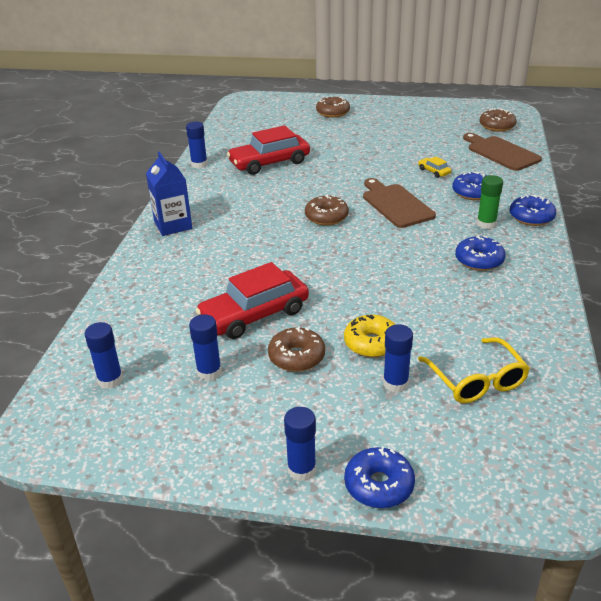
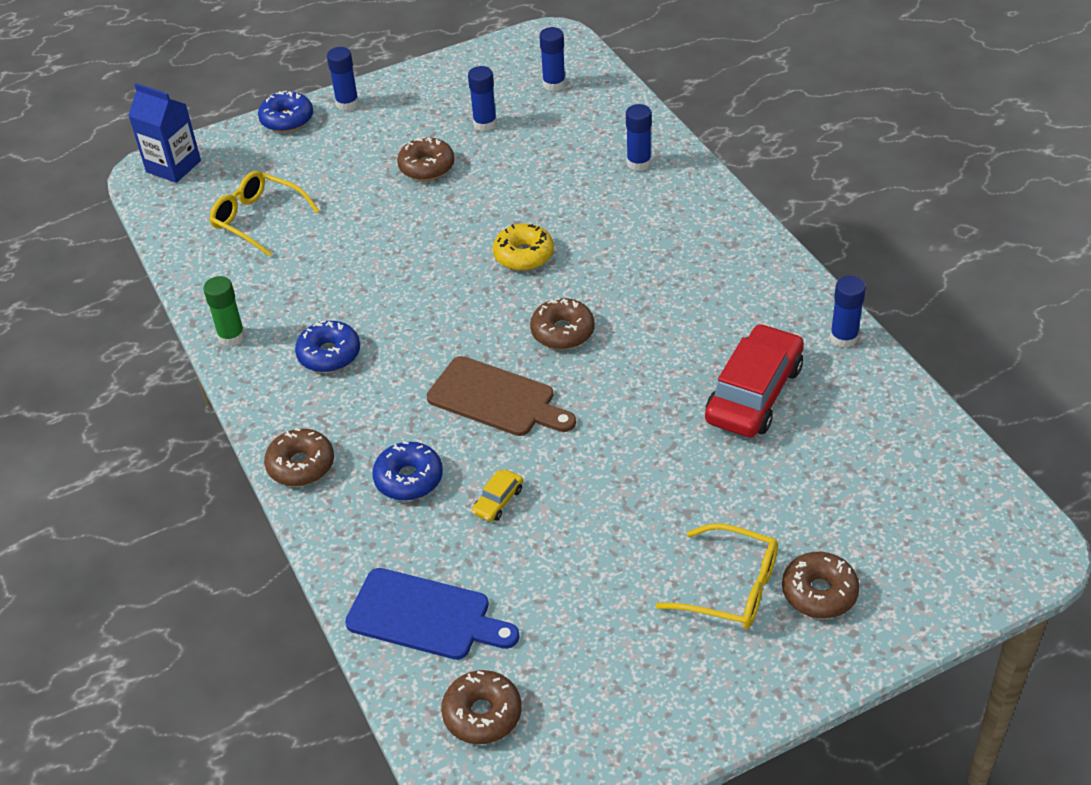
camera: 145 degrees right, 10 degrees up
blue carton [146,151,192,236] -> blue carton moved to [128,83,201,183]
red car [195,262,309,339] -> none
yellow donut [344,315,396,357] -> yellow donut moved to [493,223,554,271]
blue glue stick [383,324,413,392] -> blue glue stick moved to [626,104,652,171]
yellow car [418,157,451,178] -> yellow car turned 105 degrees clockwise [472,469,523,522]
brown cutting board [463,133,542,171] -> blue cutting board [345,568,519,660]
green glue stick [477,175,503,229] -> green glue stick moved to [203,276,245,346]
blue donut [509,195,556,226] -> brown donut [264,428,334,486]
none -> yellow glasses [656,523,778,629]

